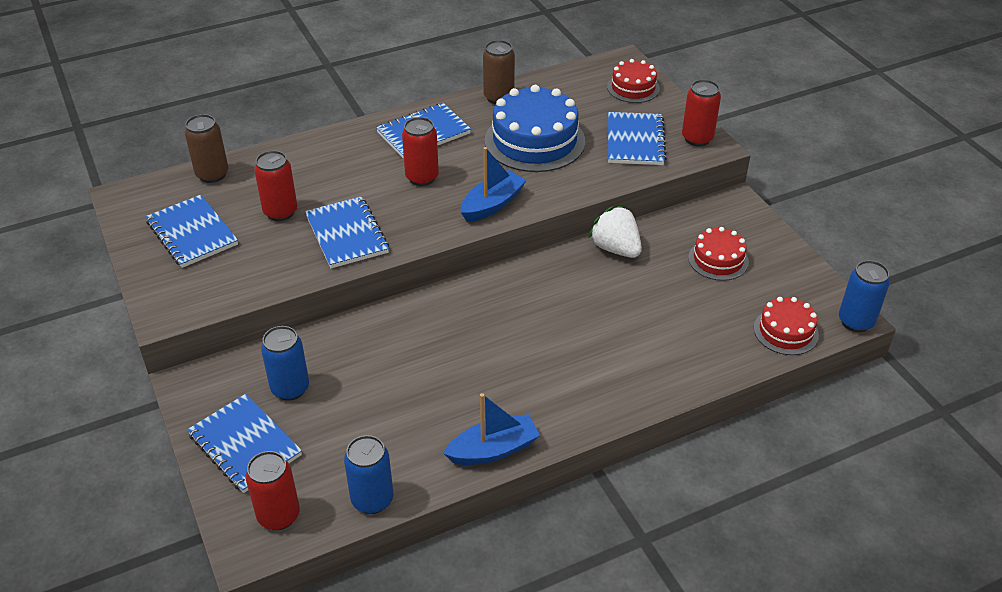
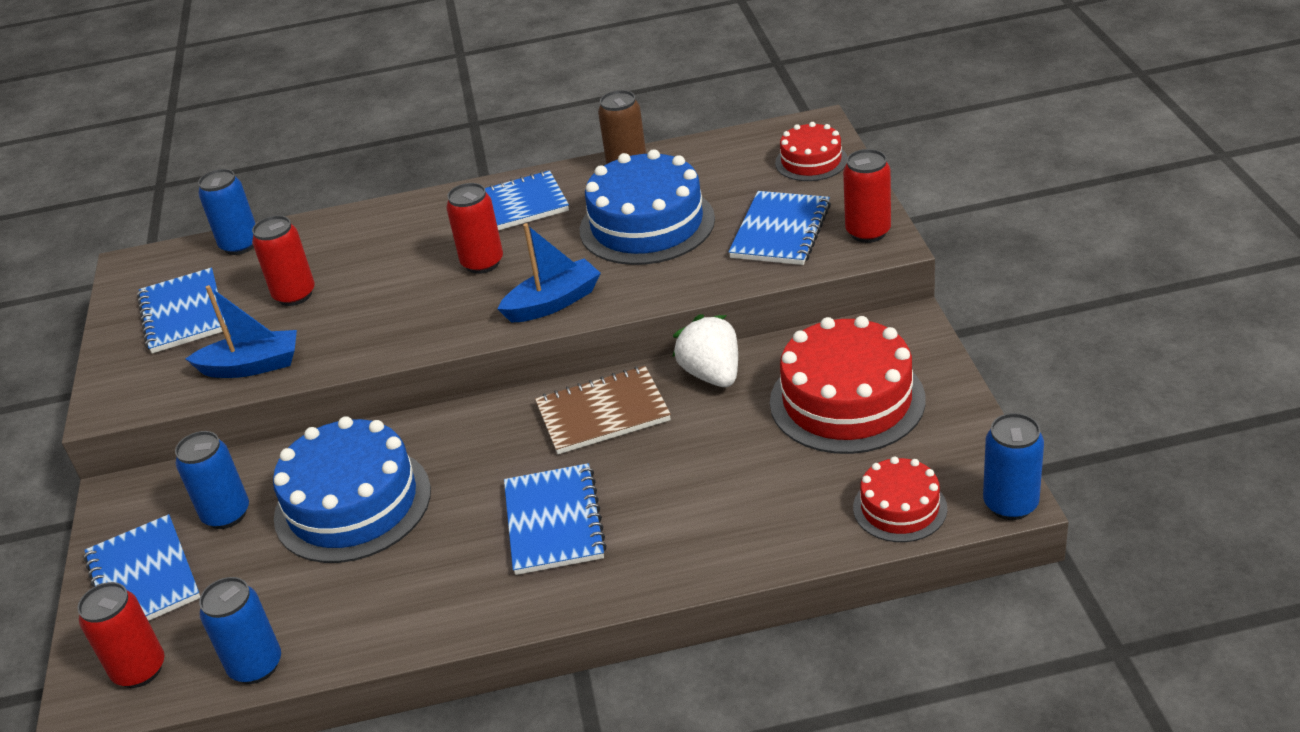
camera: 20 degrees right, 5 degrees down
brown can [185,114,228,183] -> blue can [198,169,256,255]
blue notebook [305,196,389,268] -> blue notebook moved to [504,463,607,575]
blue boat [443,393,540,465] -> blue boat moved to [186,285,297,378]
red cake [688,227,749,281] -> red cake [770,316,925,454], size x1.82
none -> blue cake [273,416,431,563]
none -> brown notebook [535,366,671,454]

